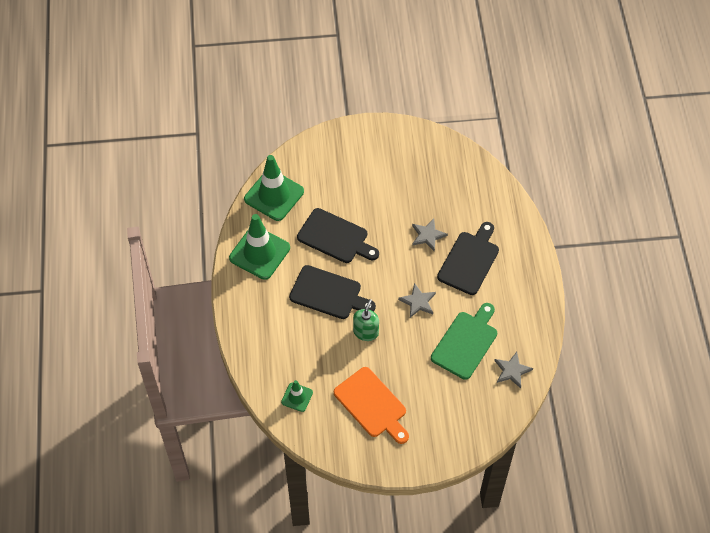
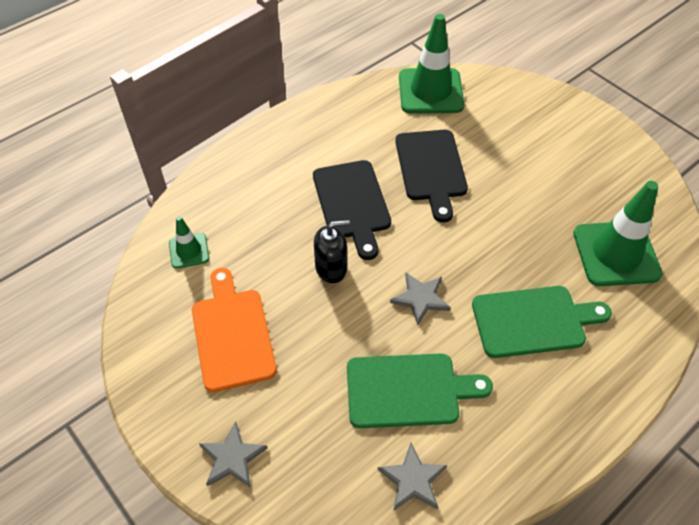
camera: 55 degrees right, 5 degrees down
green traffic cone [229,214,290,280] -> green traffic cone moved to [573,181,663,286]
orange cutting board [334,367,409,444] -> orange cutting board turned 150 degrees clockwise [192,268,277,392]
green soap dispenser [353,299,379,341] -> black soap dispenser [314,220,350,283]
grey star [412,218,448,252] -> grey star moved to [199,422,268,487]
black cutting board [437,222,499,295] -> green cutting board [472,286,612,358]

